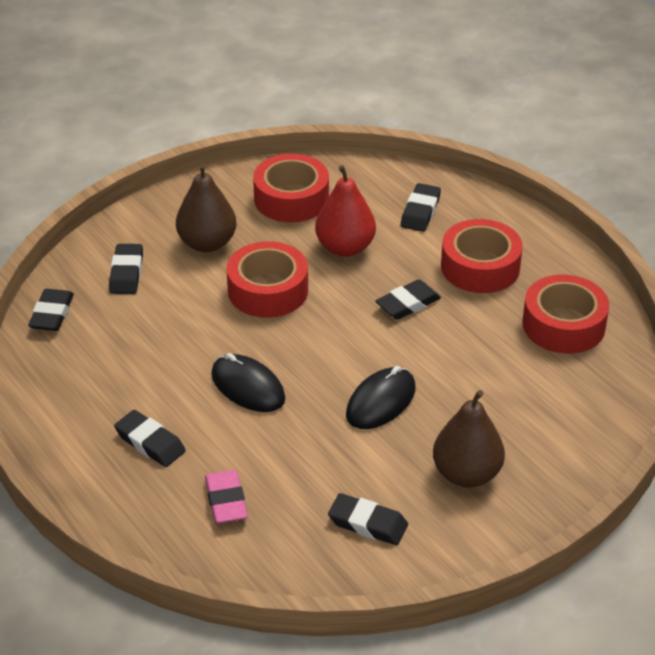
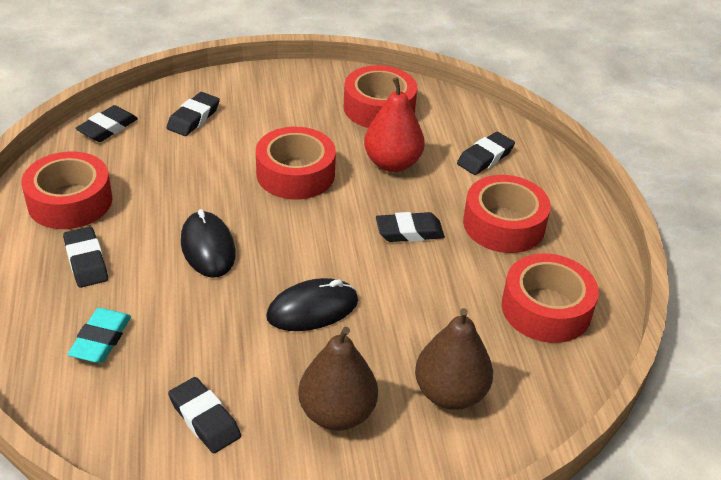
camera: 25 degrees right, 0 degrees up
brown pear [176,164,237,252] -> brown pear moved to [415,308,493,410]
pink eraser [205,470,248,524] -> turquoise eraser [67,308,131,363]
none -> red tape [22,151,112,229]

